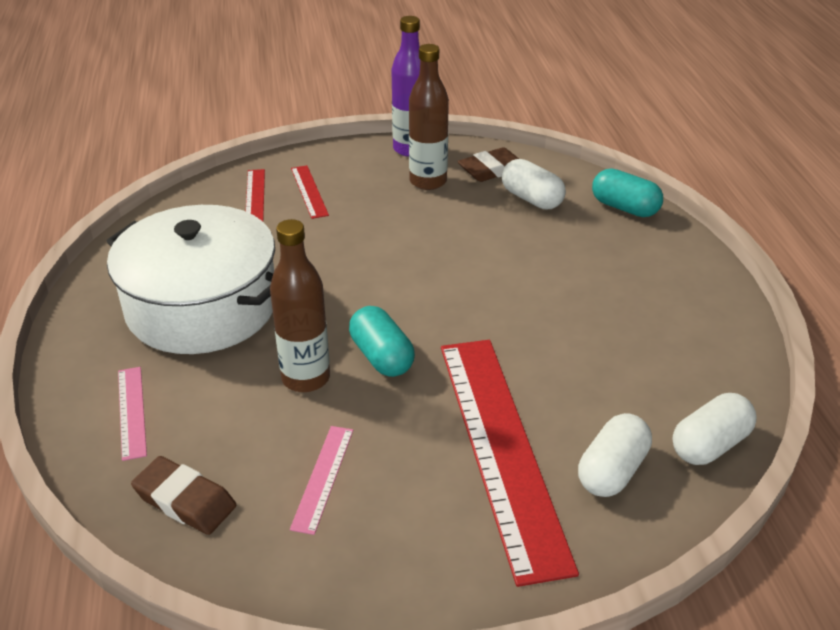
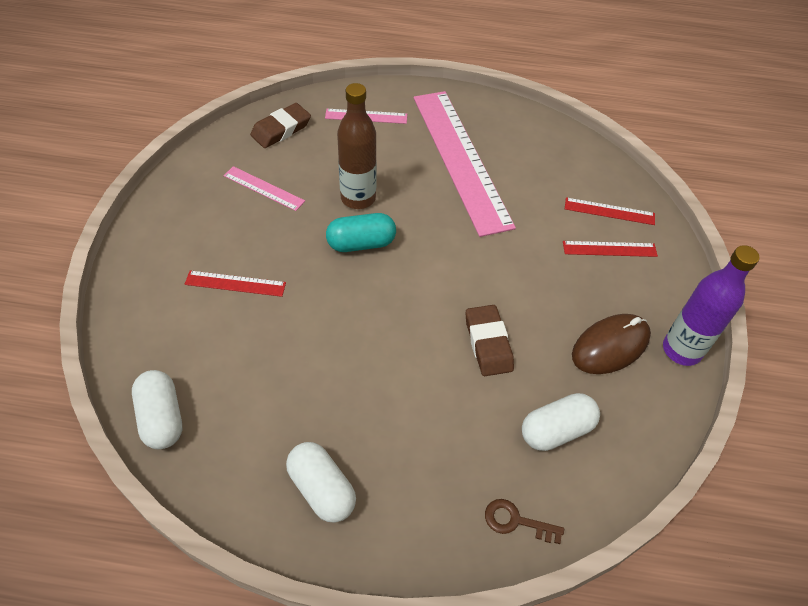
camera: 105 degrees right, 15 degrees up
white pot [107,205,275,354] -> pink ruler [414,91,516,237]
brown bottle [409,44,449,190] -> brown mouse [572,314,651,374]
red ruler [441,340,579,587] -> red ruler [185,270,286,297], size x0.42
brown eraser [458,147,519,182] -> brown eraser moved to [466,305,514,376]
white capsule [578,413,652,497] -> white capsule moved to [286,442,356,523]
turquoise capsule [592,169,663,217] -> brown key [485,499,564,544]

